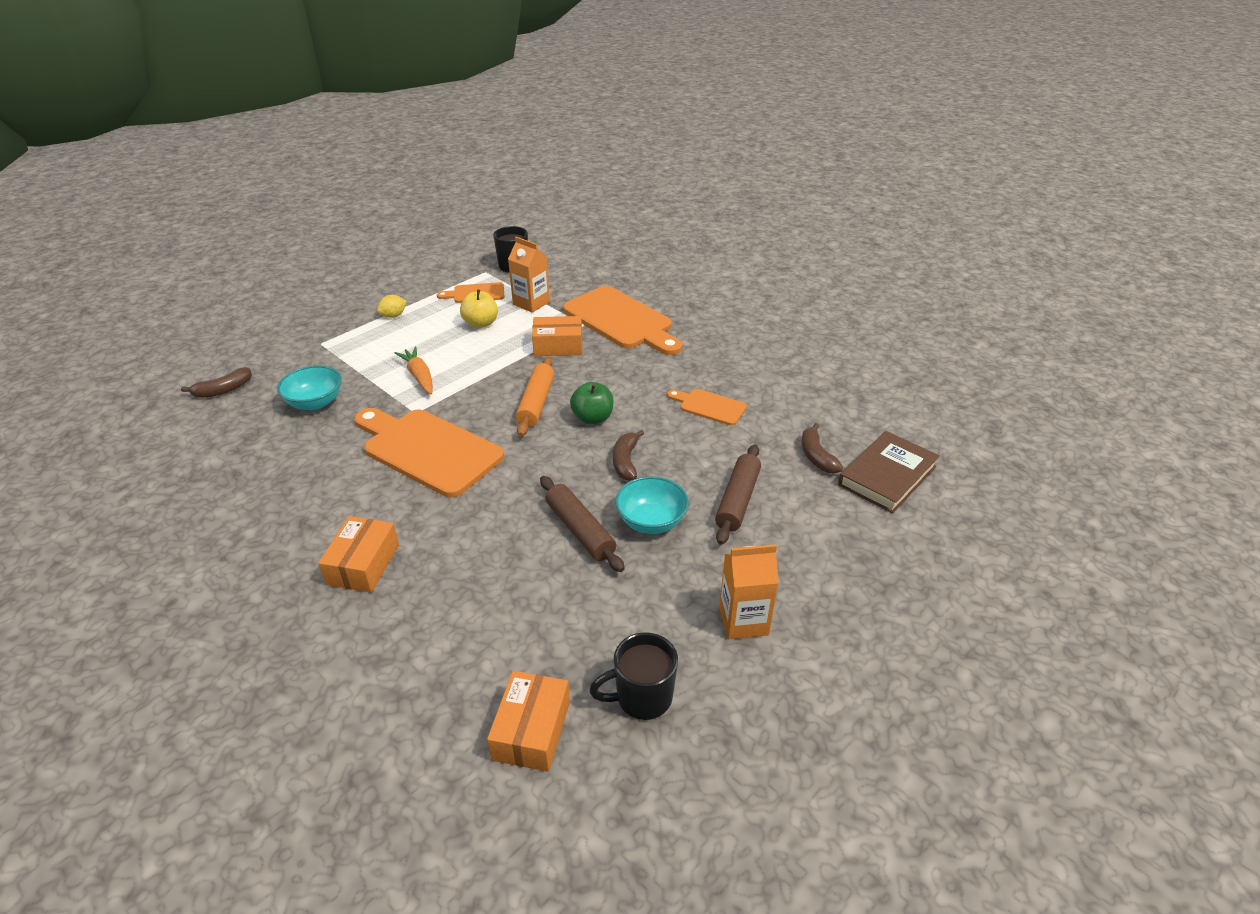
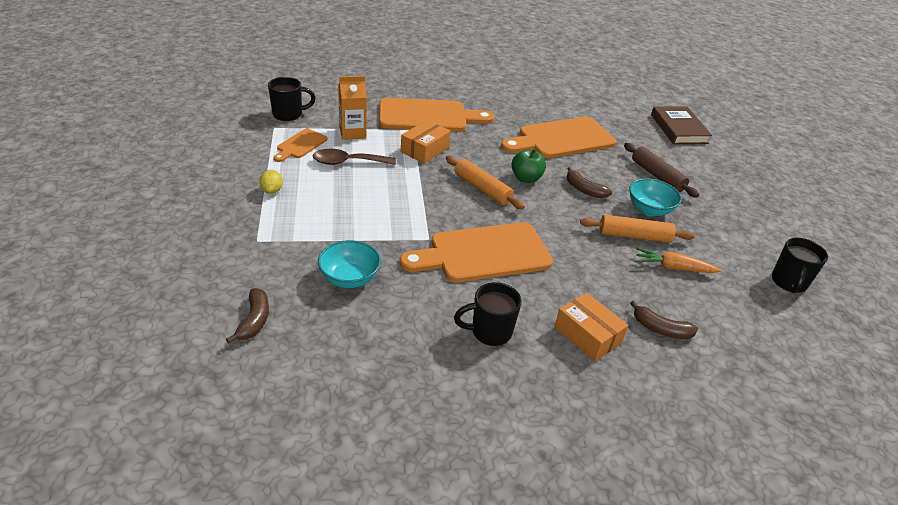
camera: 55 degrees left, 0 degrees up
orange carrot [395,347,433,394] -> orange carrot moved to [636,248,721,273]
yellow apple [460,290,498,328] -> brown spoon [312,149,396,165]
orange box [487,671,570,772] -> none
brown rolling pin [540,476,625,572] -> orange rolling pin [580,215,695,243]
orange cutting board [667,389,747,426] -> orange cutting board [501,117,616,158], size x2.00
orange carton [719,544,779,639] -> none
brown banana [801,423,843,474] -> brown banana moved to [630,301,698,339]
none -> black mug [454,282,522,346]

